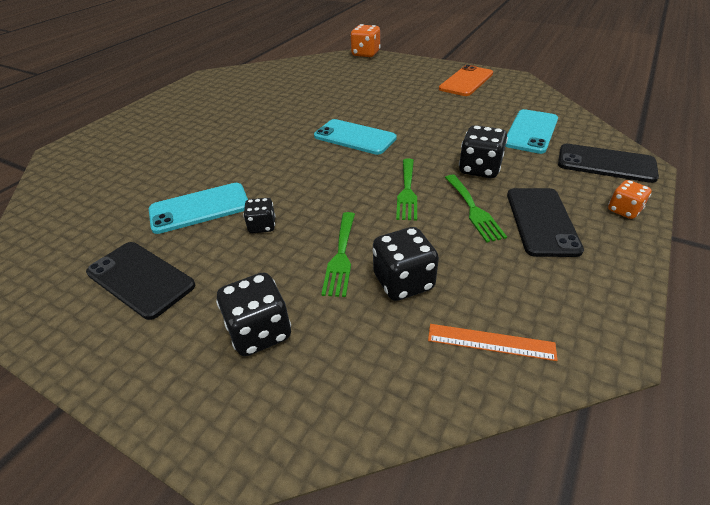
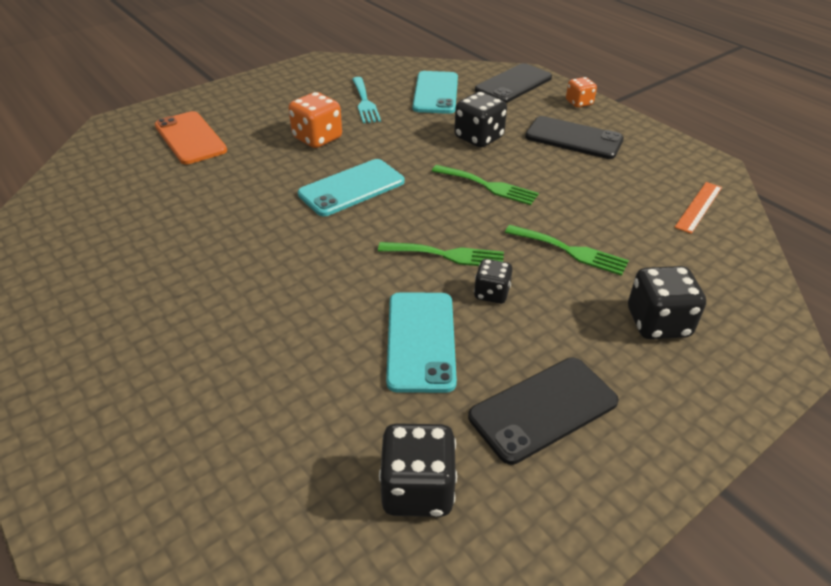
camera: 70 degrees left, 0 degrees up
orange dice [350,24,380,57] -> orange dice moved to [289,92,342,148]
black dice [373,227,439,301] -> black dice moved to [379,423,457,517]
orange phone [439,65,493,96] -> orange phone moved to [155,111,227,164]
green fork [445,175,507,243] -> green fork moved to [378,242,504,266]
turquoise phone [505,109,558,154] -> turquoise phone turned 45 degrees clockwise [413,71,458,114]
none -> turquoise fork [352,77,381,123]

